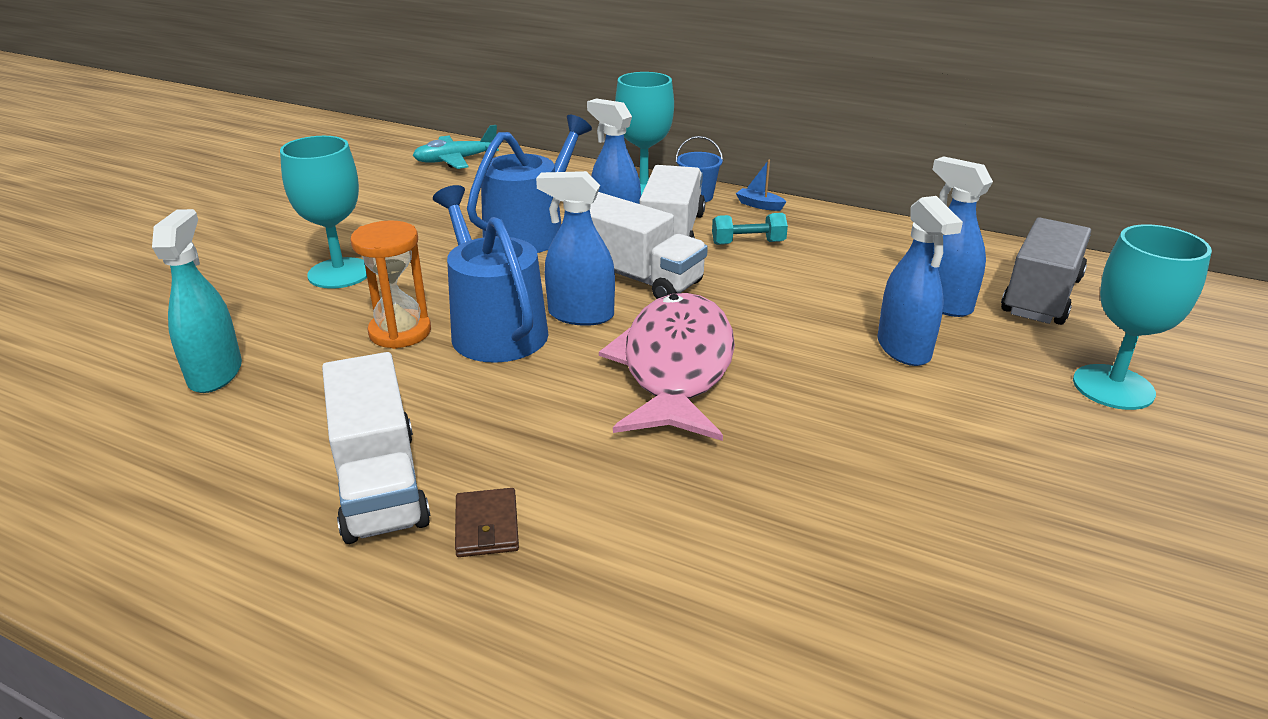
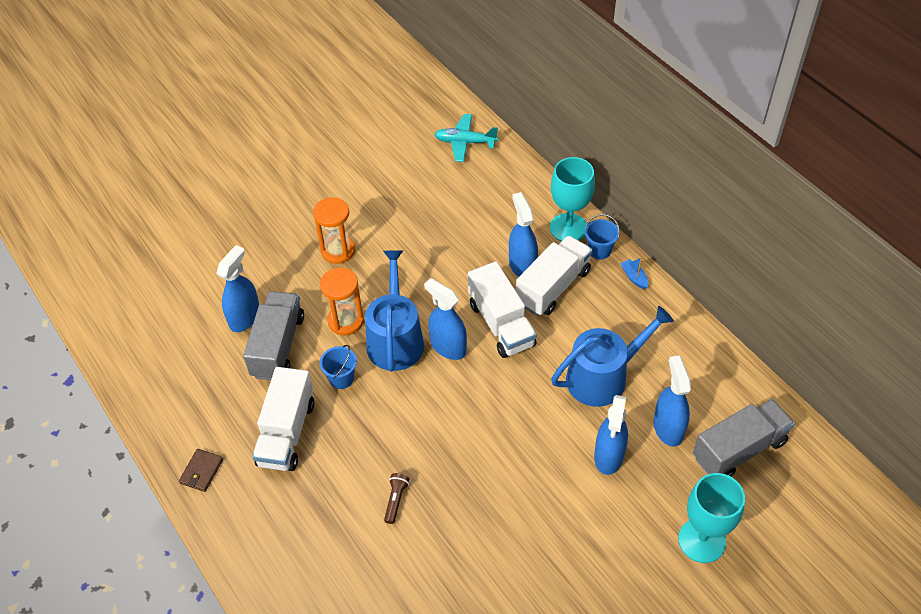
camera: 30 degrees right, 20 degrees up
turquoise spray bottle [152,209,242,393] -> blue spray bottle [216,245,259,332]
turquoise goblet [280,136,367,289] -> orange hourglass [313,197,355,264]
brown wallet [455,488,519,557] -> brown wallet moved to [179,449,223,492]
blue watering can [467,115,592,253] -> blue watering can moved to [551,306,674,407]
pink fish [599,293,735,441] -> none
turquoise dumbbell [712,213,788,245] -> none
none -> grey truck [243,291,304,380]
none -> blue bucket [320,345,357,389]
none -> brown flashlight [384,473,409,524]

